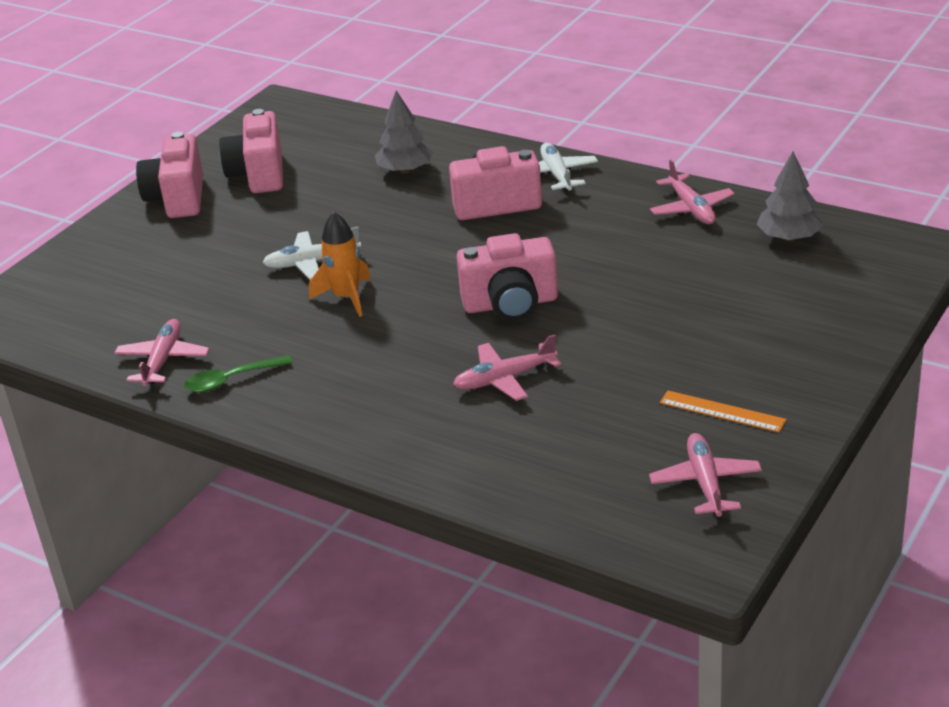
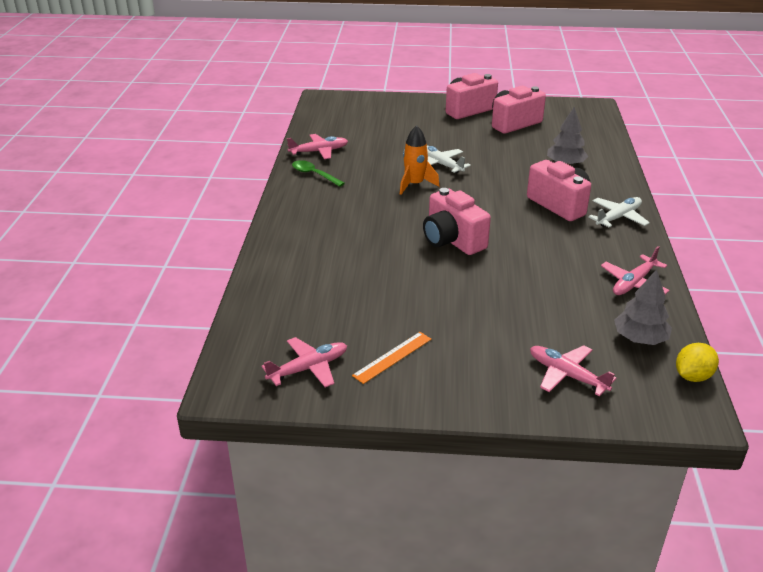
camera: 60 degrees right, 0 degrees up
pink plane [453,334,561,401] -> pink plane moved to [530,345,616,396]
orange ruler [660,390,787,432] -> orange ruler turned 45 degrees clockwise [352,332,431,384]
none -> yellow lemon [676,343,719,382]

